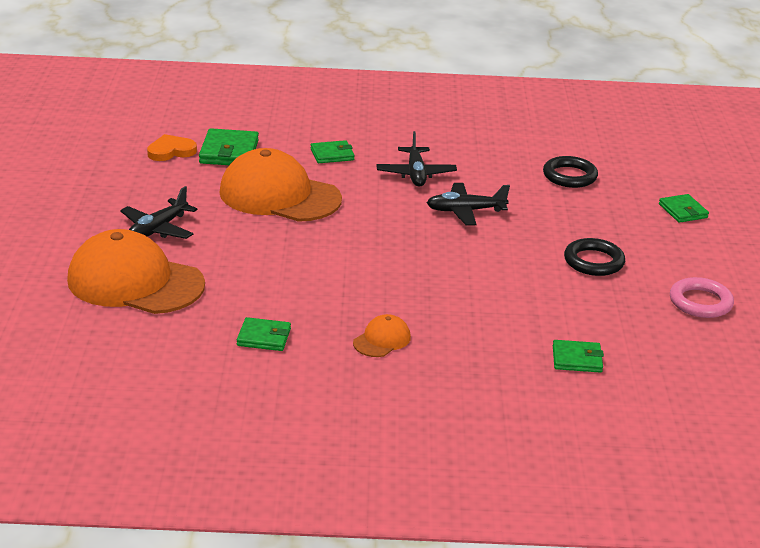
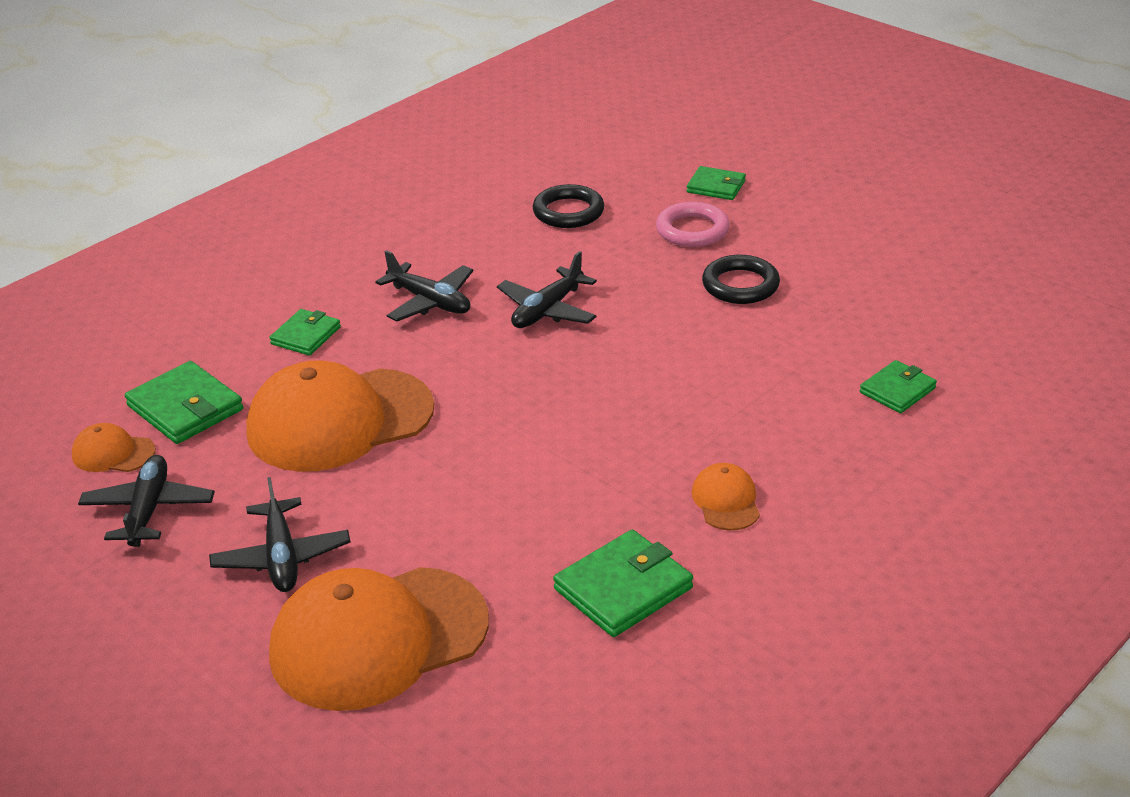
camera: 45 degrees left, 5 degrees up
orange heart [147,134,197,161] -> orange cap [72,423,155,472]
green wallet [237,317,291,351] -> green wallet [553,530,693,637], size x1.56
pink ring [670,277,734,318] -> pink ring moved to [656,202,730,247]
none -> black plane [78,455,215,547]

